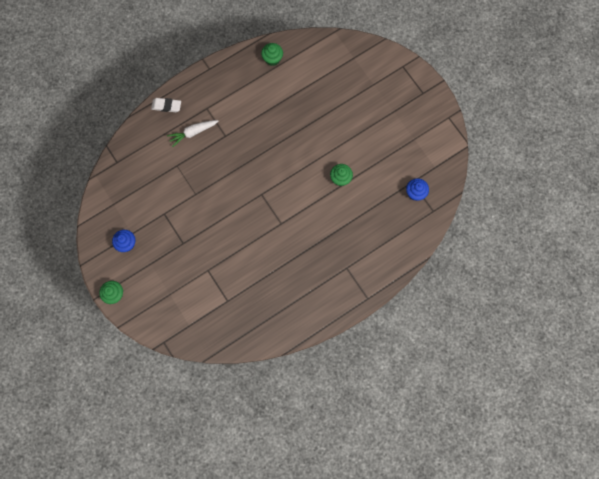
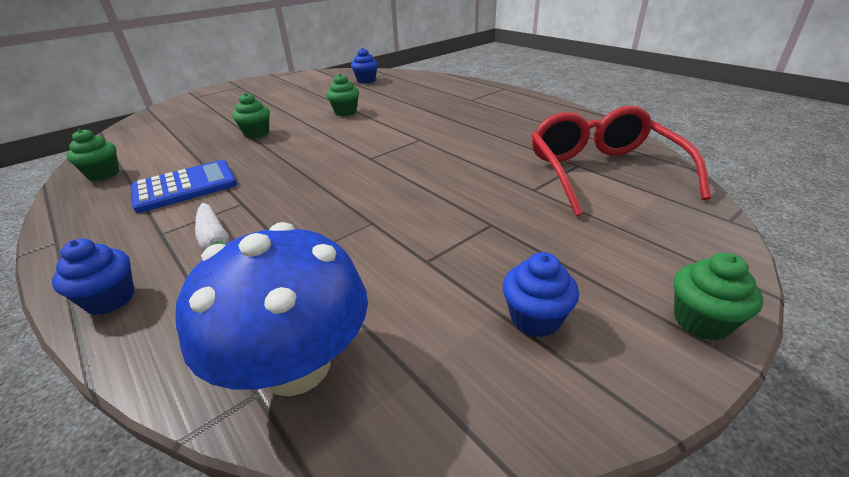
camera: 95 degrees left, 40 degrees down
white eraser [151,98,181,112] -> blue cupcake [52,239,135,315]
none -> blue calculator [131,160,237,213]
none -> blue mushroom [175,222,368,396]
none -> green cupcake [232,93,270,139]
none -> red glasses [531,106,711,216]

